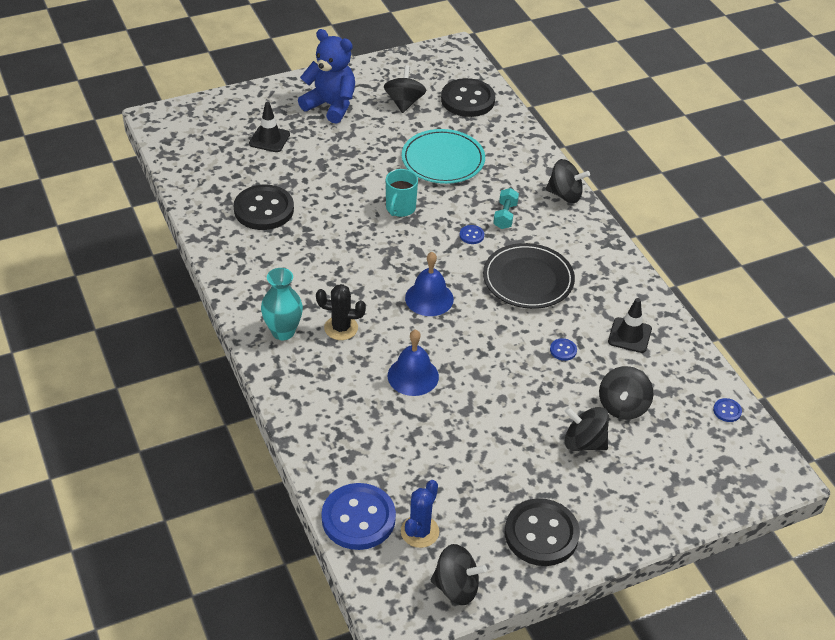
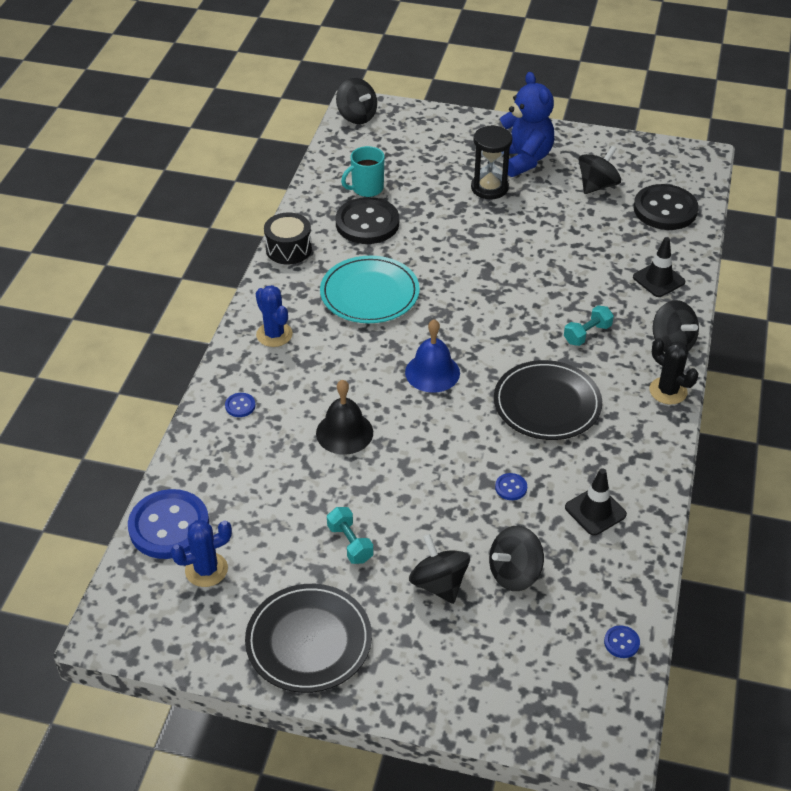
camera: 40 degrees right, 0 degrees up
black traffic cone [249,102,290,152] -> black traffic cone moved to [633,237,685,297]
turquoise vase [261,268,303,340] -> blue cactus [256,285,293,347]
black cactus [316,284,366,340] -> black cactus moved to [649,338,698,405]
turquoise mug [386,169,418,217] -> turquoise mug moved to [341,146,385,197]
blue bell [388,329,439,396] -> black bell [316,379,373,455]
turquoise plate [402,129,485,184] -> turquoise plate moved to [320,256,420,323]
black spinning top [431,544,487,605] -> black spinning top moved to [336,78,377,124]
blue button [460,225,484,244] -> blue button moved to [225,393,256,417]
black button [505,498,580,566] -> black plate [245,584,372,693]
none -> black drum [264,213,312,264]
none -> turquoise dumbbell [327,507,373,564]
none -> black hourglass [471,125,512,199]

